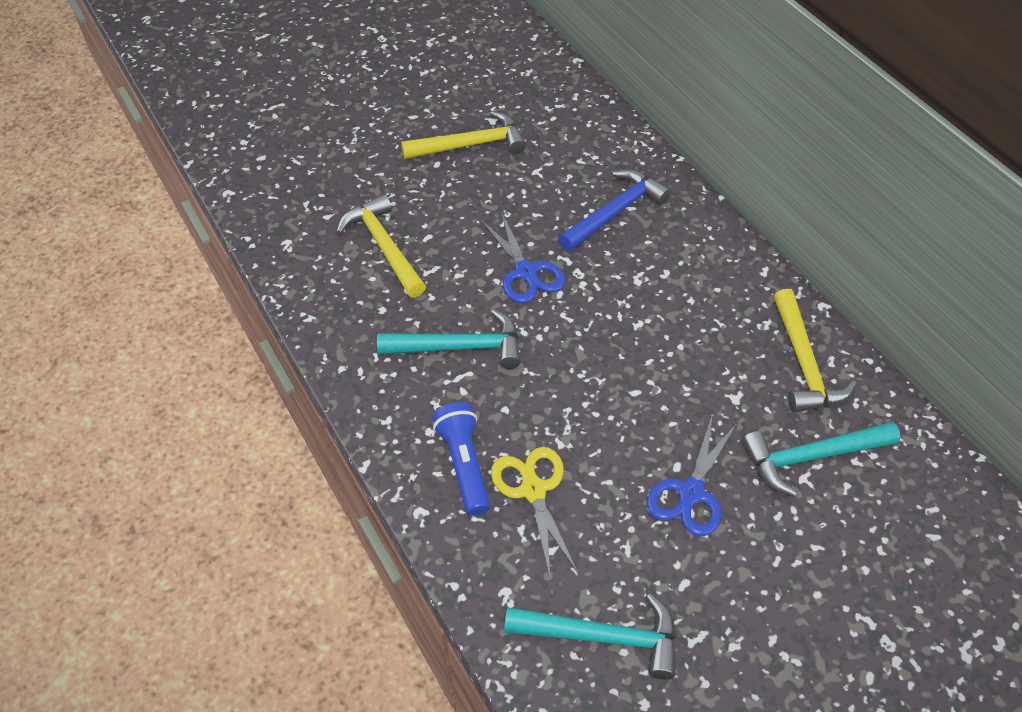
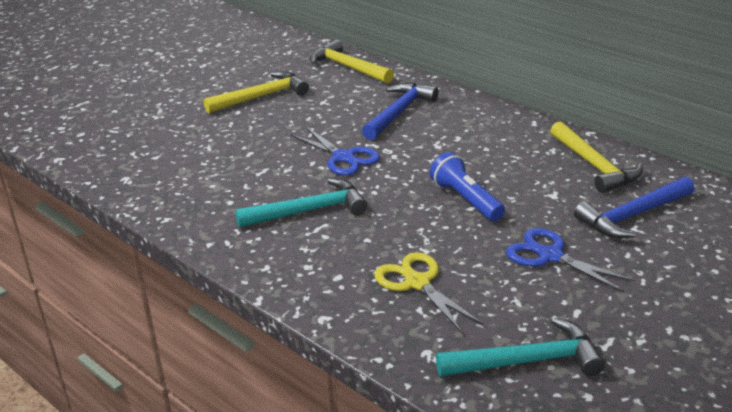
camera: 15 degrees left, 20 degrees down
yellow hammer [336,194,426,298] -> yellow hammer moved to [310,40,394,84]
blue flashlight [432,402,490,516] -> blue flashlight moved to [430,152,505,221]
blue scissors [647,413,738,536] -> blue scissors turned 120 degrees clockwise [506,228,636,293]
turquoise hammer [742,422,900,497] -> blue hammer [574,177,695,238]

